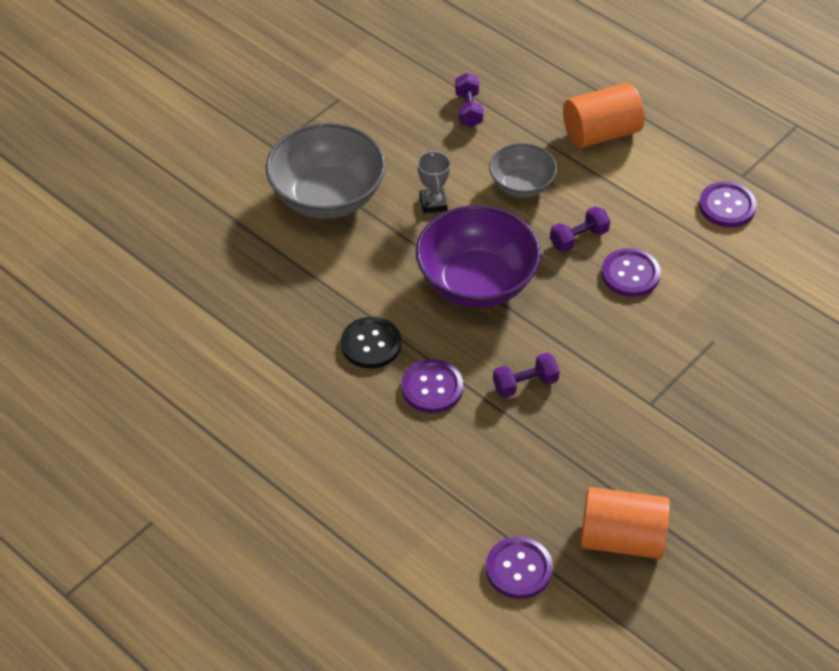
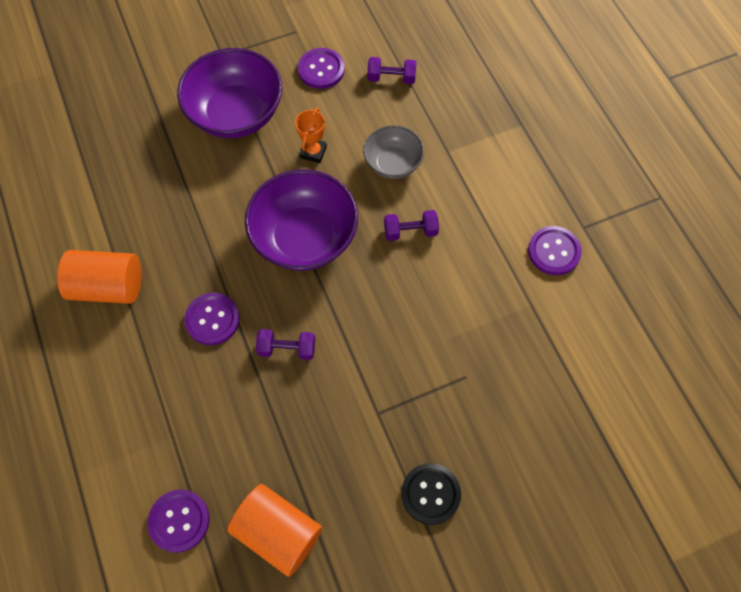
camera: 25 degrees right, 15 degrees up
grey bowl [266,123,386,219] -> purple bowl [177,48,282,138]
black button [341,317,401,369] -> black button moved to [401,463,461,525]
grey trophy [417,150,450,213] -> orange trophy [295,108,327,163]
purple dumbbell [455,73,484,127] -> purple dumbbell turned 75 degrees clockwise [367,57,417,84]
orange cylinder [563,83,645,148] -> orange cylinder moved to [57,250,141,304]
purple button [602,248,660,297] -> purple button moved to [298,48,345,89]

